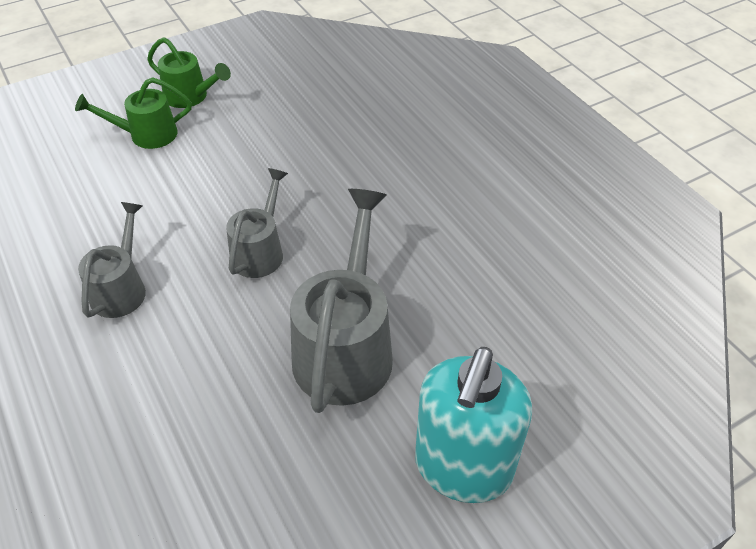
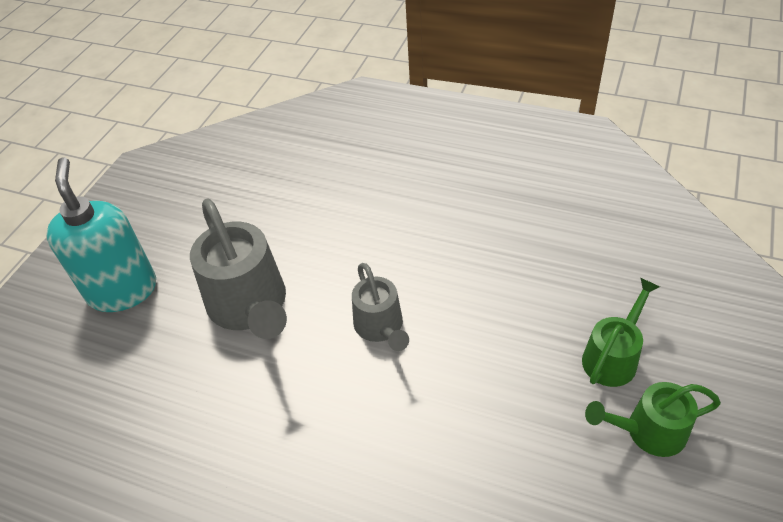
camera: 145 degrees right, 0 degrees up
grey watering can [78,202,146,318] -> none

